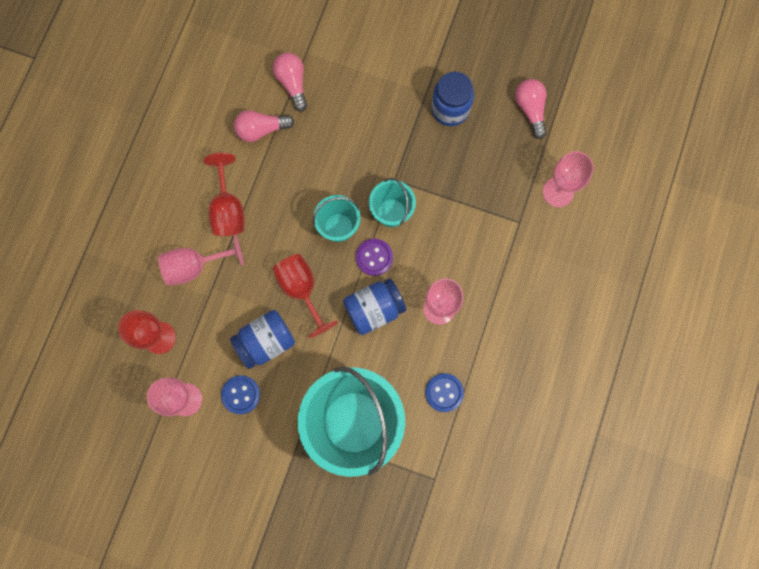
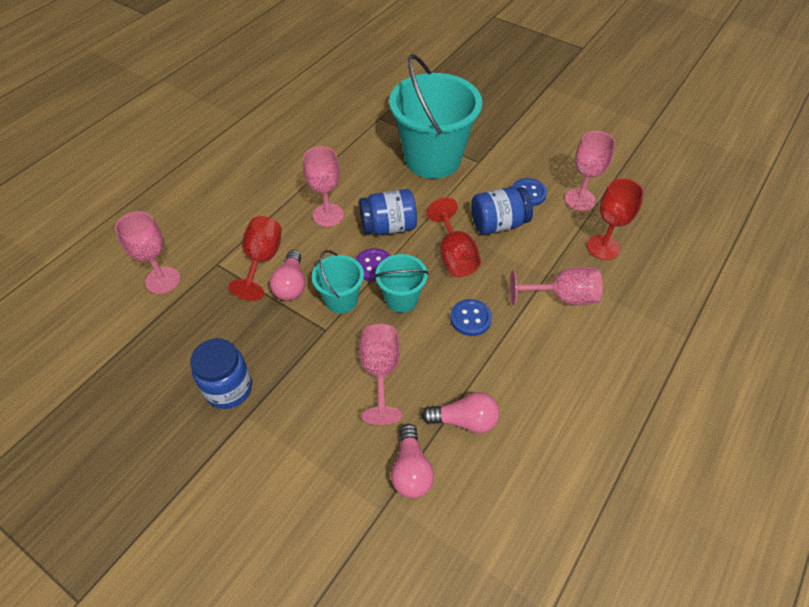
camera: 165 degrees left, 25 degrees down
red goblet [203,153,245,236] -> red goblet moved to [229,216,282,301]
blue button [425,373,464,412] -> blue button moved to [450,299,492,336]
pink light bulb [515,79,547,139] -> pink light bulb moved to [270,250,305,301]
none -> pink goblet [359,324,402,425]

